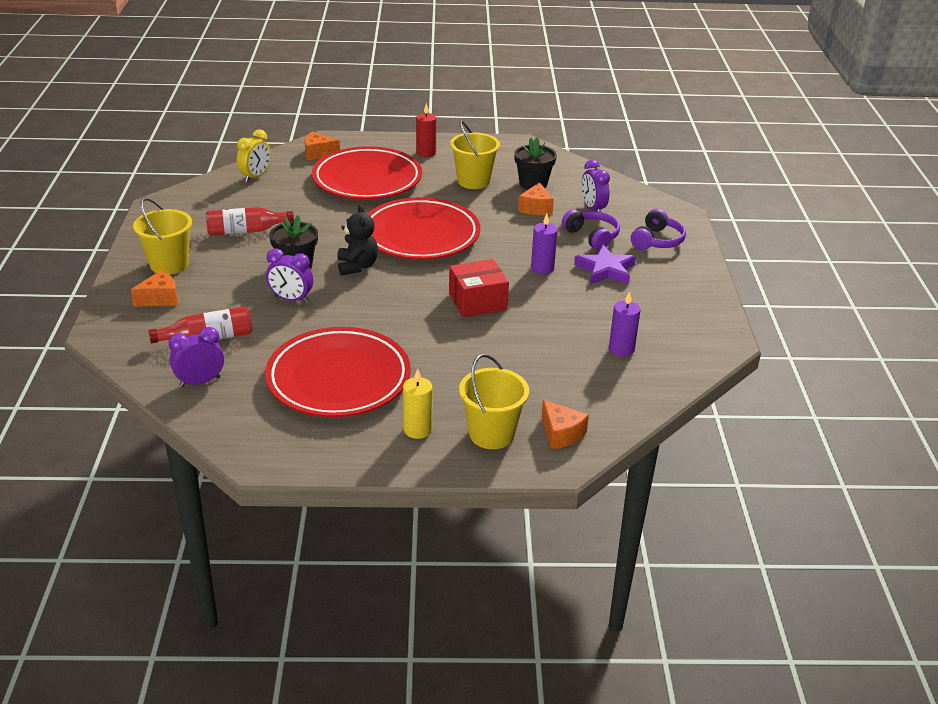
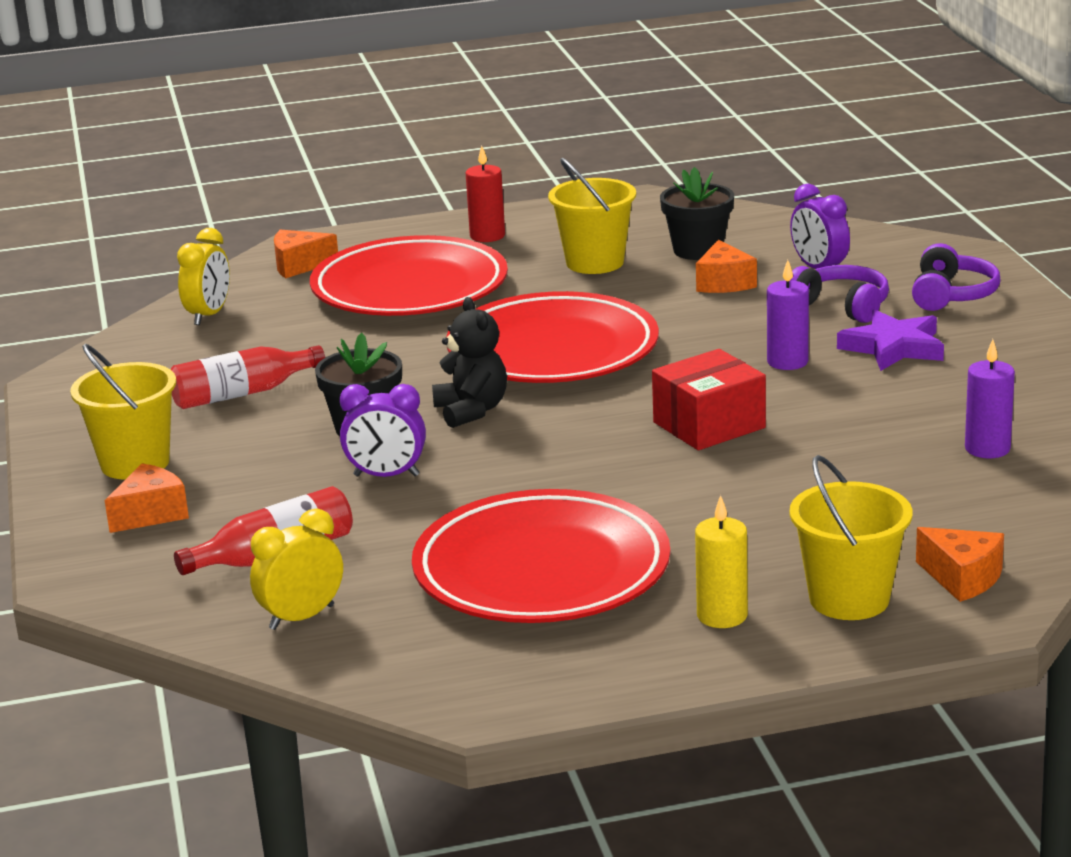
camera: 10 degrees left, 10 degrees down
purple clock [169,327,224,387] -> yellow clock [250,508,343,630]

